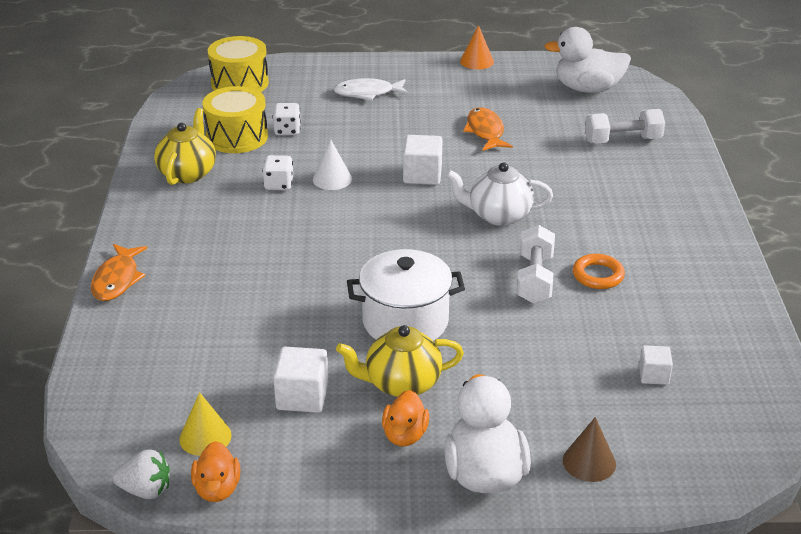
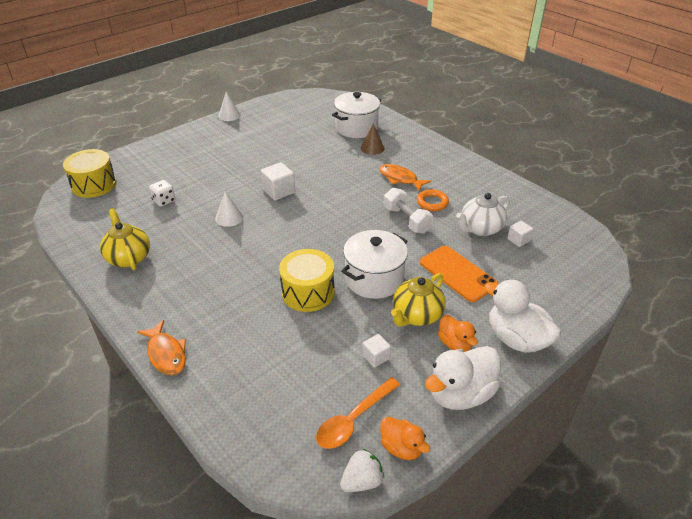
camera: 40 degrees left, 5 degrees up
yellow cone [179,392,232,456] -> orange spoon [316,377,400,449]
yellow drum [202,86,268,153] -> yellow drum moved to [279,249,335,312]
white dice [262,155,293,190] -> none
white cube [273,347,329,413] -> white cube [362,334,391,367], size x0.62
white fish [333,78,409,101] -> none
white teapot [446,162,553,226] -> white teapot moved to [456,193,510,236]
orange cone [460,25,494,70] -> white cone [218,92,241,121]
orange fish [463,107,513,151] -> orange fish moved to [379,164,431,191]
white duck [544,27,631,93] -> white duck moved to [425,346,501,410]
brown cone [563,417,616,482] -> brown cone moved to [360,123,384,155]
white dumbbell [585,109,665,144] -> white pot [332,92,381,138]
none -> orange phone [420,246,498,302]

